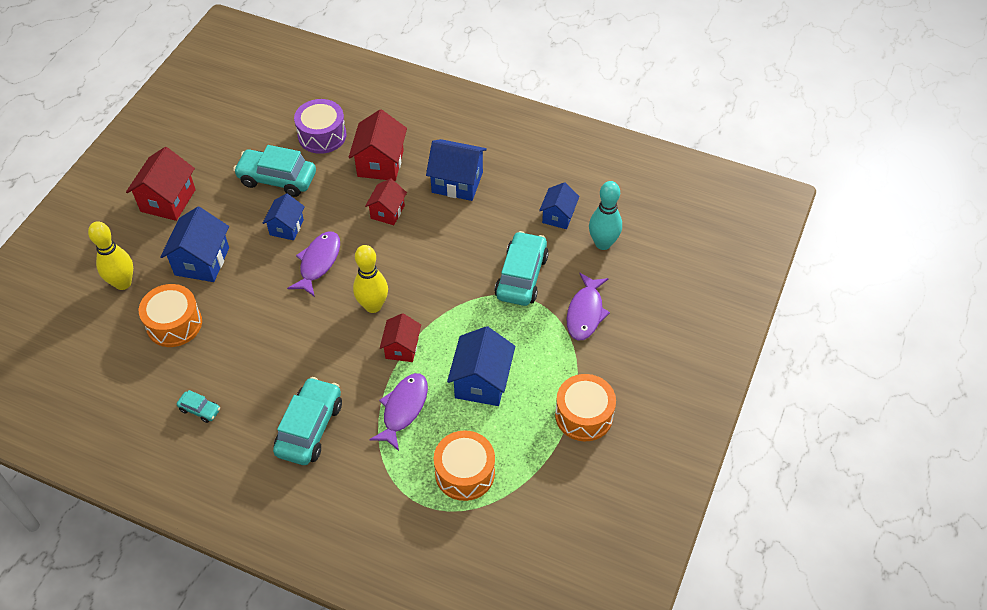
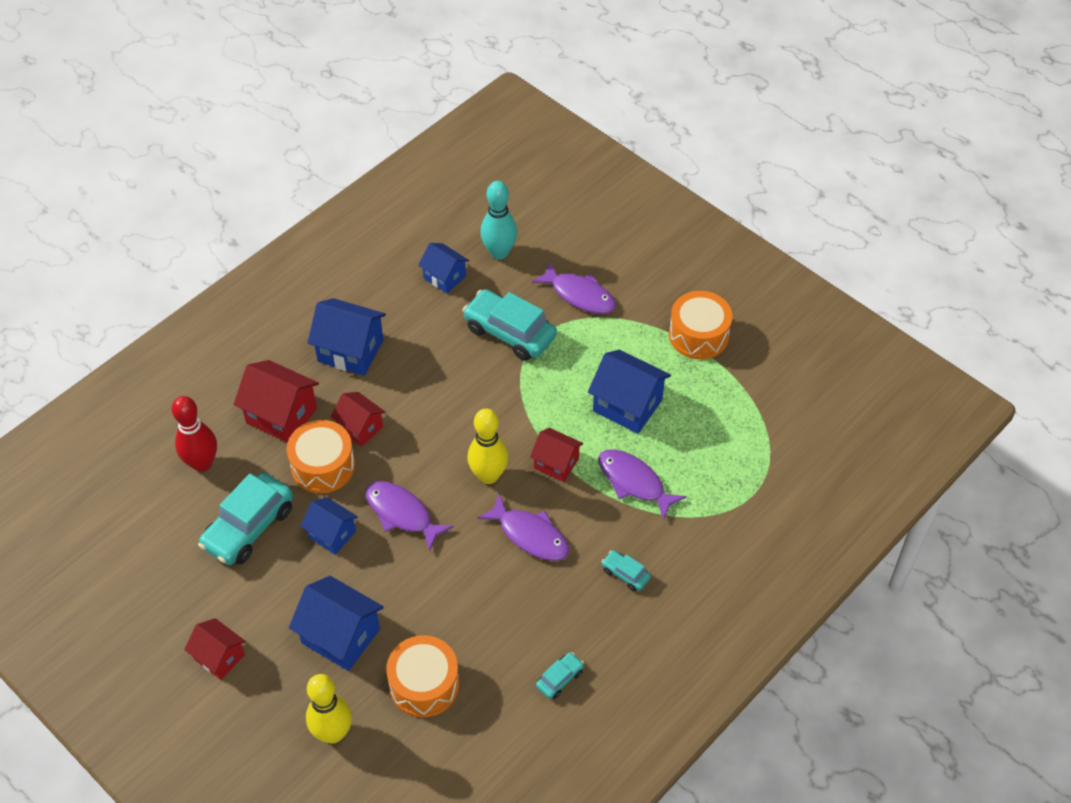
camera: 70 degrees left, 0 degrees up
red house [126,147,196,221] -> red house [184,618,246,680], size x0.63
turquoise car [273,377,342,465] -> turquoise car [601,550,651,591], size x0.47
purple drum [294,99,346,154] -> red bowling pin [172,396,217,472]
blue house [426,139,487,201] -> blue house turned 75 degrees clockwise [307,298,386,376]
orange drum [434,431,495,501] -> orange drum moved to [286,420,355,493]
none -> purple fish [477,494,569,561]

